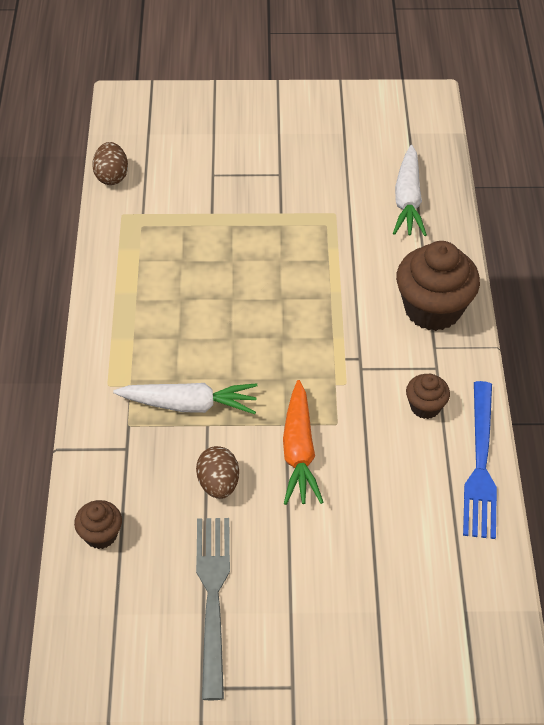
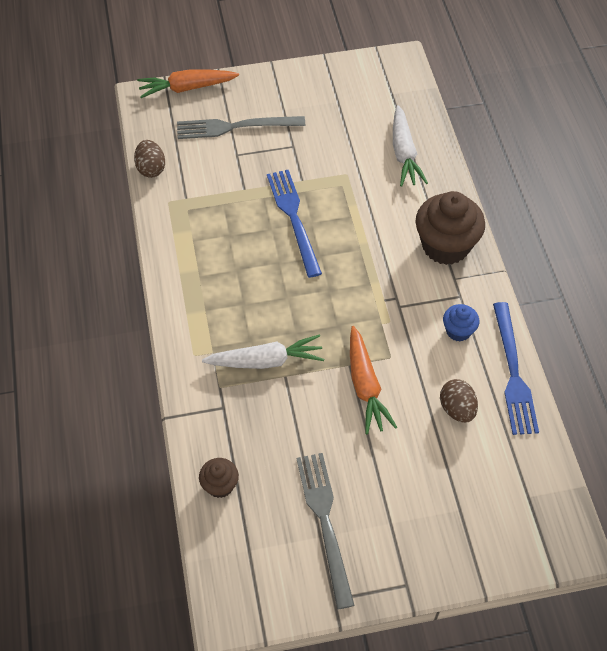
camera: 10 degrees left, 5 degrees up
brown egg [196,446,239,499] -> brown egg moved to [440,379,478,423]
brown cupcake [406,374,450,419] -> blue cupcake [443,304,479,342]
none -> orange carrot [137,70,239,98]
none -> grey fork [177,116,305,139]
none -> blue fork [267,170,322,278]

